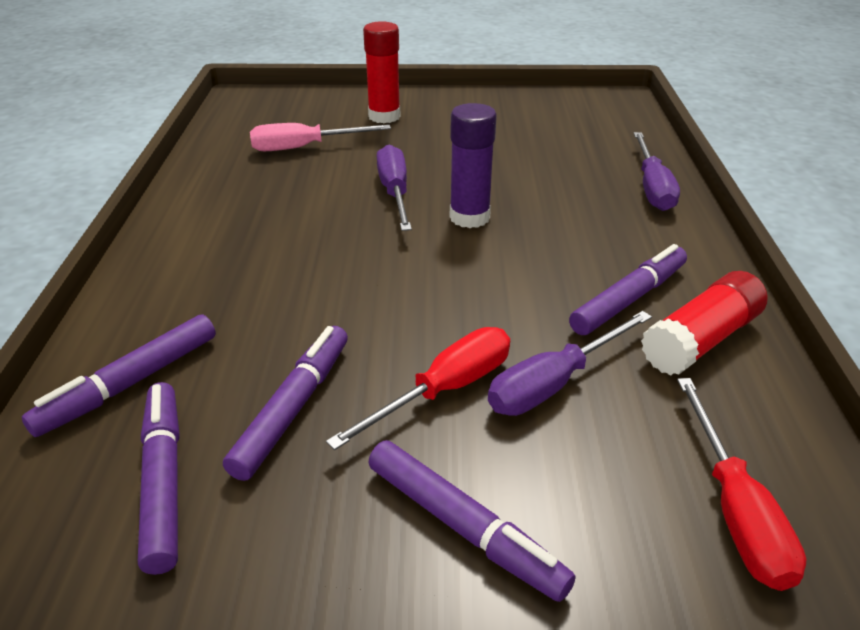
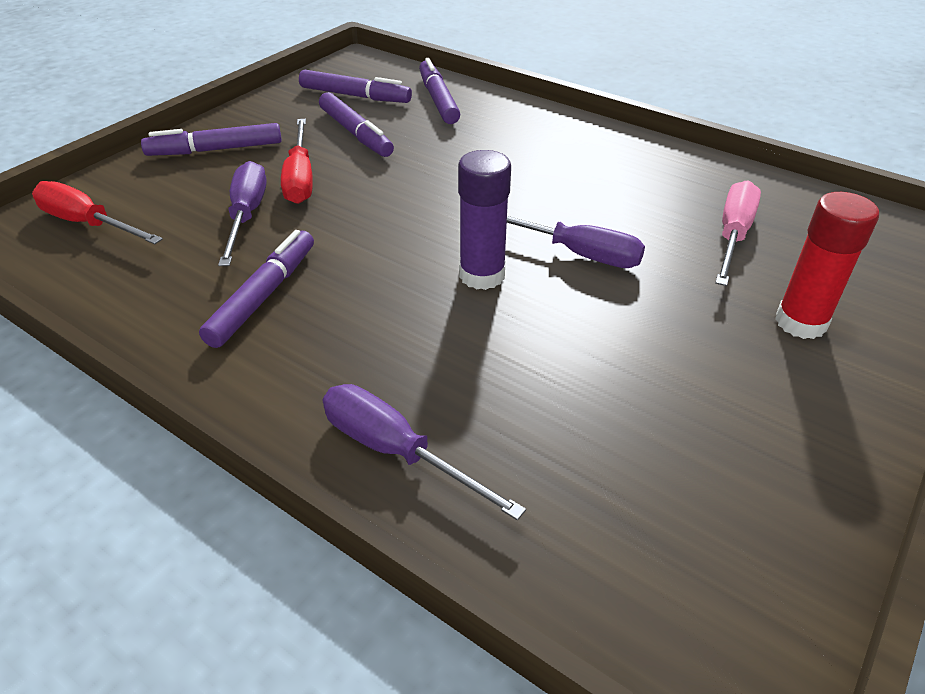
camera: 125 degrees right, 5 degrees up
purple marker [569,244,687,335] -> purple marker turned 150 degrees counterclockwise [199,230,314,348]
red glue stick [641,271,768,376] -> none

